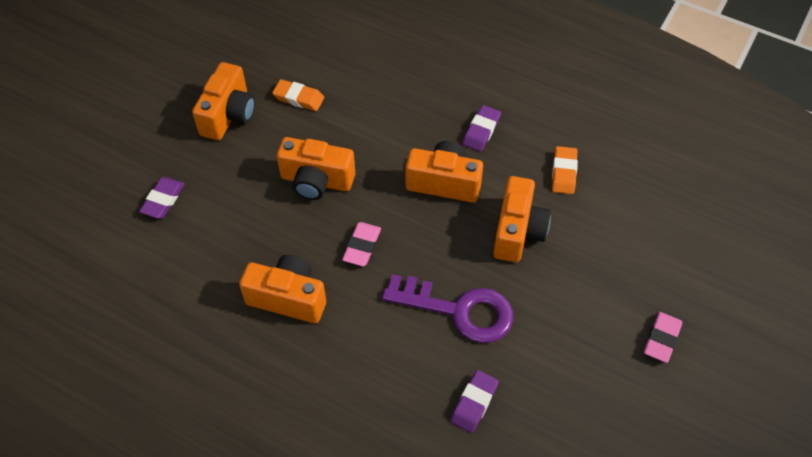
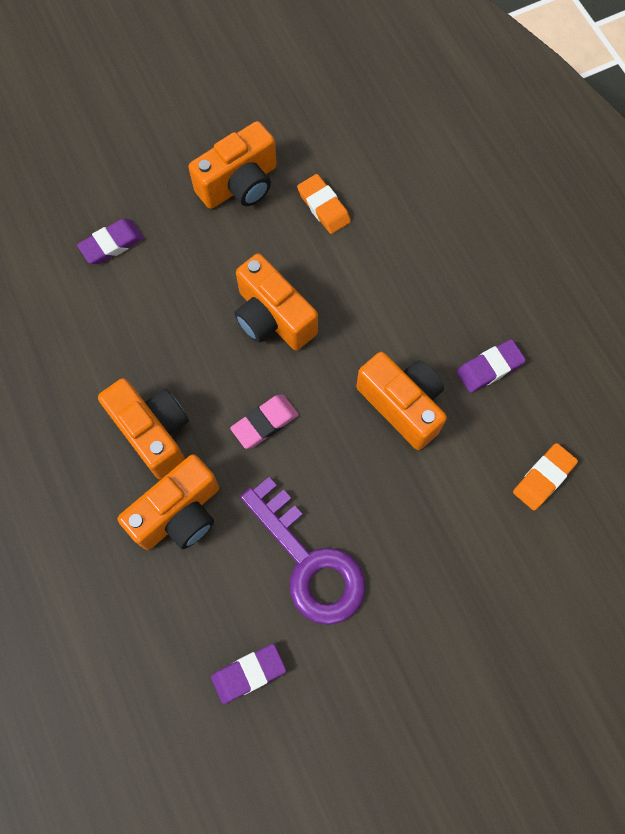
camera: 35 degrees right, 15 degrees up
orange camera [493,176,551,262] -> orange camera moved to [118,454,219,550]
pink eraser [644,312,682,363] -> none

